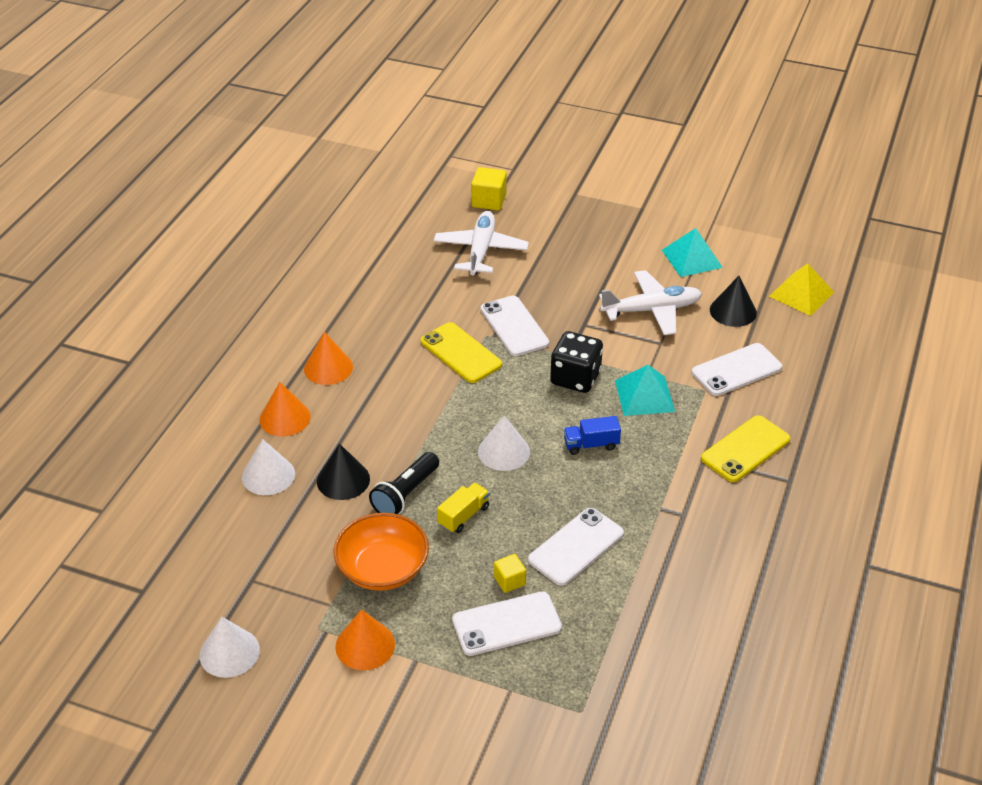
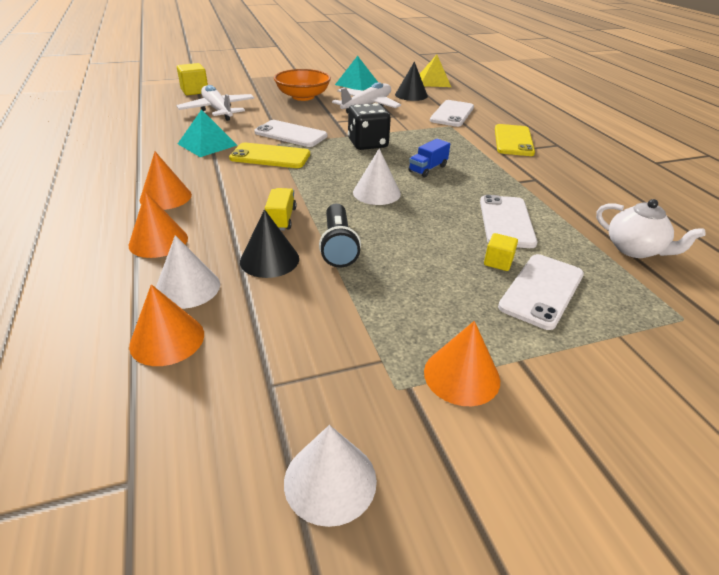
camera: 40 degrees left, 5 degrees down
orange bowl [333,513,429,591] -> orange bowl moved to [274,69,331,101]
yellow truck [437,483,490,533] -> yellow truck moved to [265,188,296,230]
turquoise pyramid [615,365,675,416] -> turquoise pyramid moved to [178,109,237,157]
none -> orange cone [129,284,204,366]
none -> white teapot [596,199,706,258]

